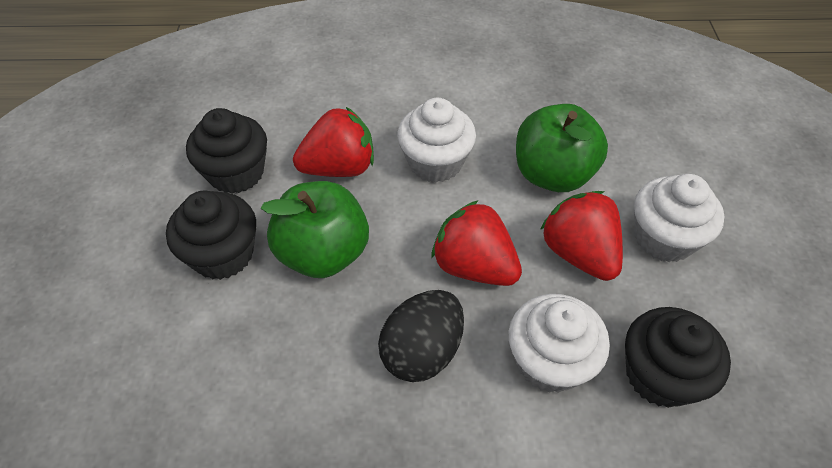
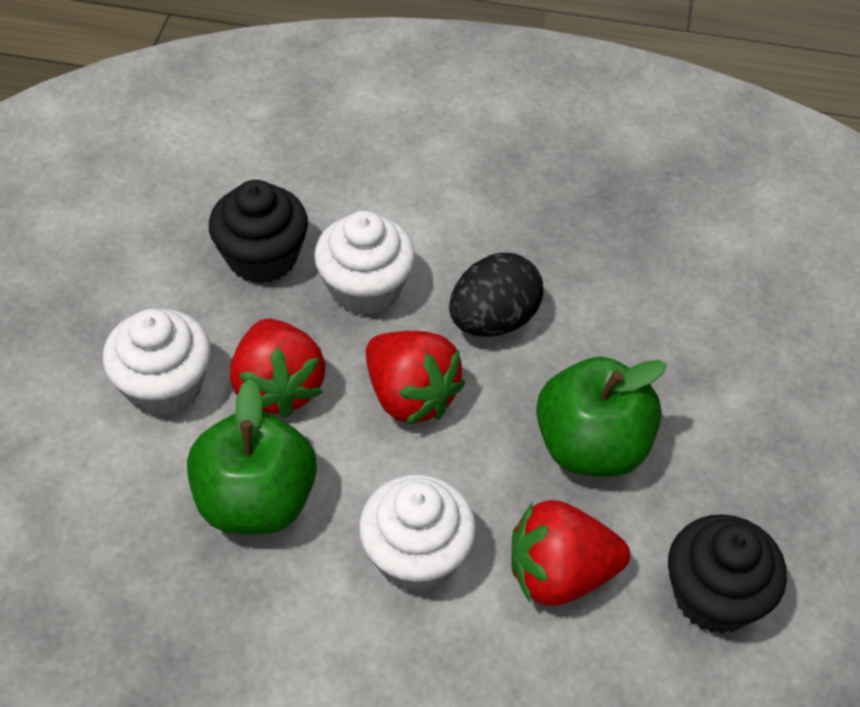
camera: 170 degrees left, 0 degrees up
black cupcake [166,190,256,280] -> none

